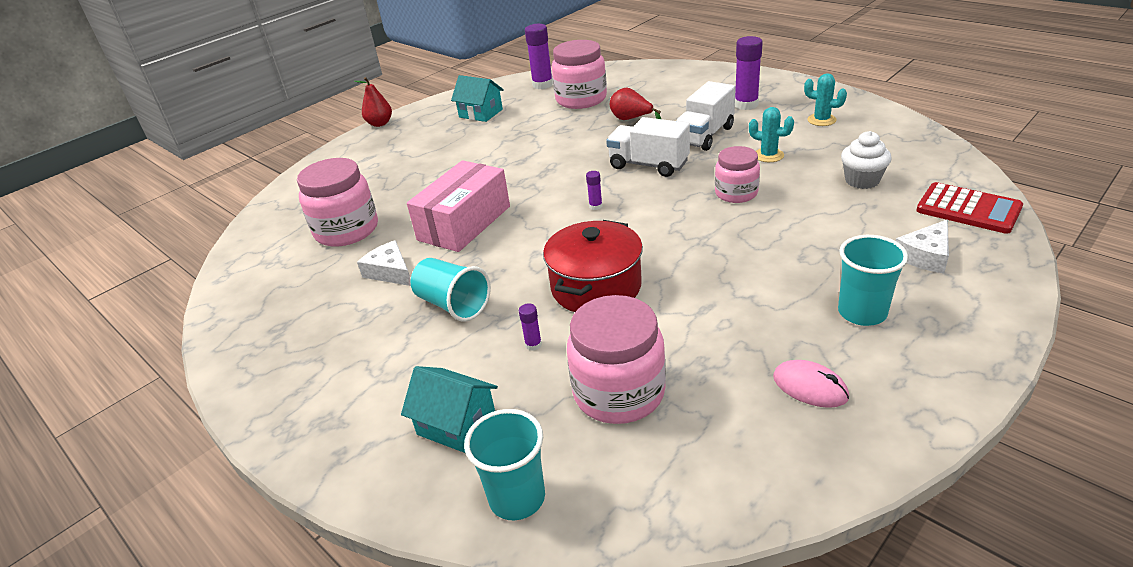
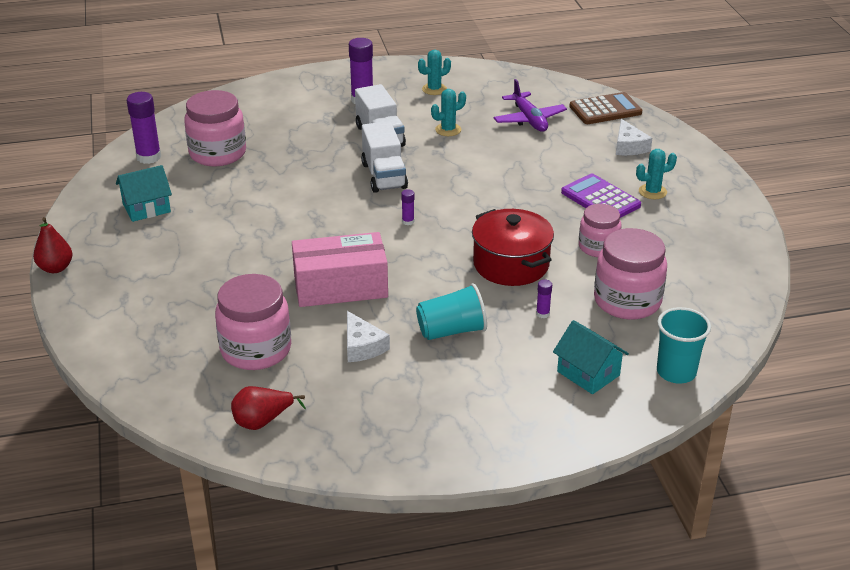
camera: 60 degrees left, 0 degrees up
white cheese [357,240,411,286] -> white cheese turned 105 degrees counterclockwise [347,311,390,362]
turquoise house [401,366,498,453] -> turquoise house turned 75 degrees clockwise [553,320,629,394]
pink box [407,160,510,252] -> pink box turned 75 degrees counterclockwise [292,232,388,307]
white truck [606,117,690,177] -> white truck turned 75 degrees counterclockwise [361,121,408,193]
red pear [610,88,661,120] -> red pear moved to [231,386,306,430]
pink jar [715,146,760,203] -> pink jar moved to [579,204,622,257]
pink mouse [773,360,849,408] -> none
turquoise cup [838,235,908,326] -> turquoise cactus [636,149,677,199]
white cupcake [841,131,892,189] -> purple plane [494,79,567,132]
red calculator [916,182,1023,234] -> brown calculator [569,92,642,124]
none -> purple calculator [561,174,641,218]

